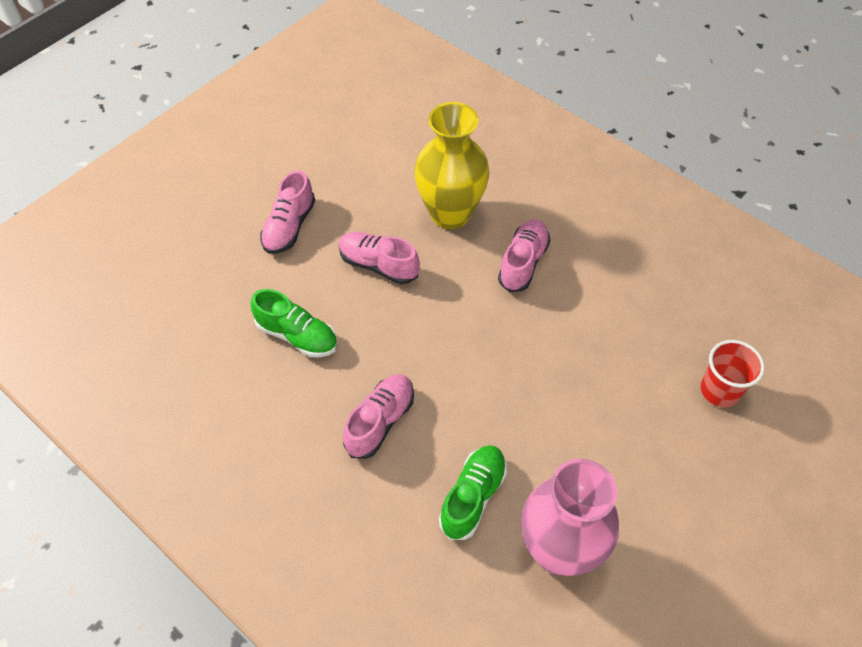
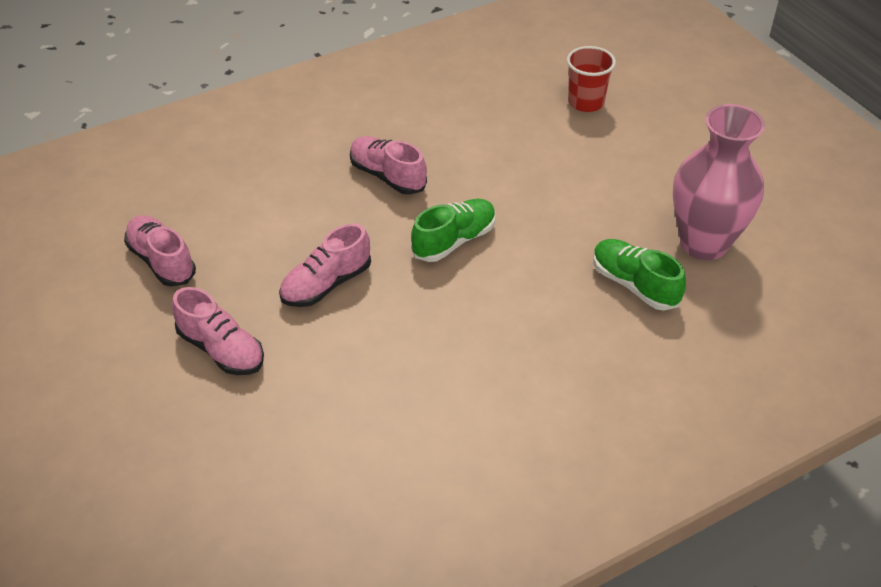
camera: 70 degrees left, 10 degrees down
green shoe [251,289,337,357] -> green shoe moved to [411,199,496,262]
pink shoe [343,374,414,459] -> pink shoe moved to [124,215,196,287]
yellow vase [414,102,490,230] -> none

